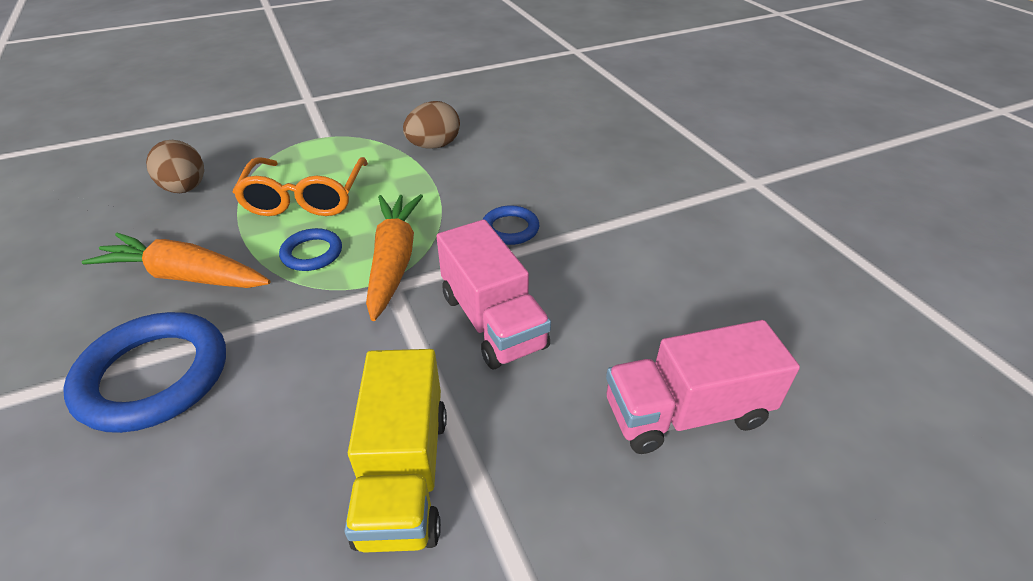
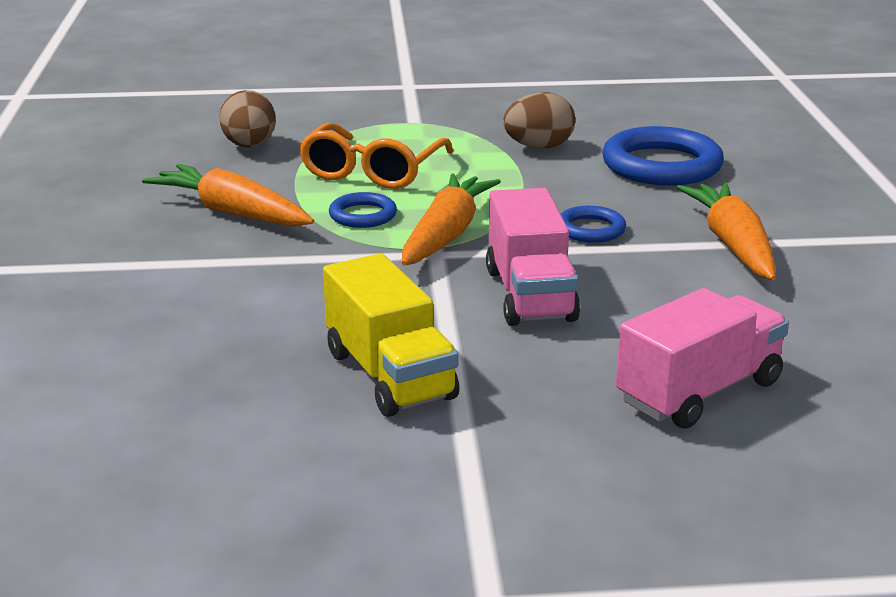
camera: 20 degrees right, 15 degrees down
blue ring [63,312,226,433] -> blue ring moved to [602,126,724,185]
yellow truck [344,349,447,553] -> yellow truck turned 45 degrees counterclockwise [323,253,460,417]
pink truck [606,320,800,454] -> pink truck turned 135 degrees clockwise [616,288,789,429]
none -> orange carrot [676,182,776,280]

